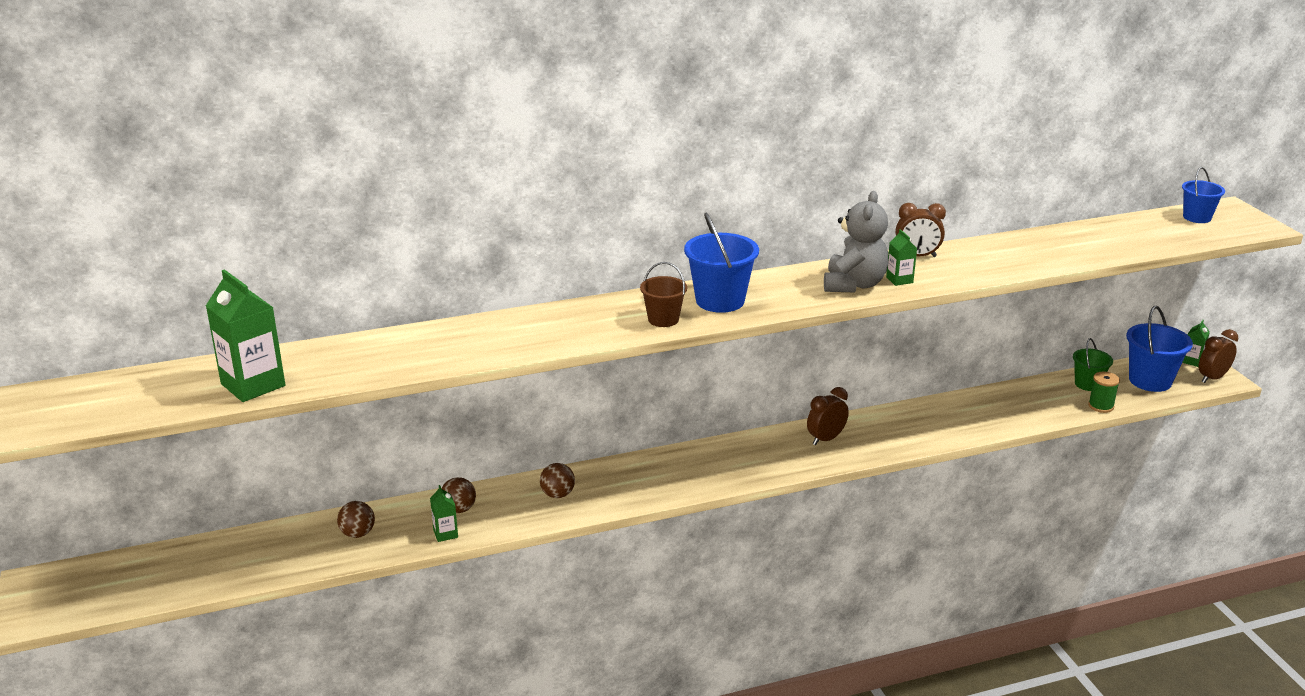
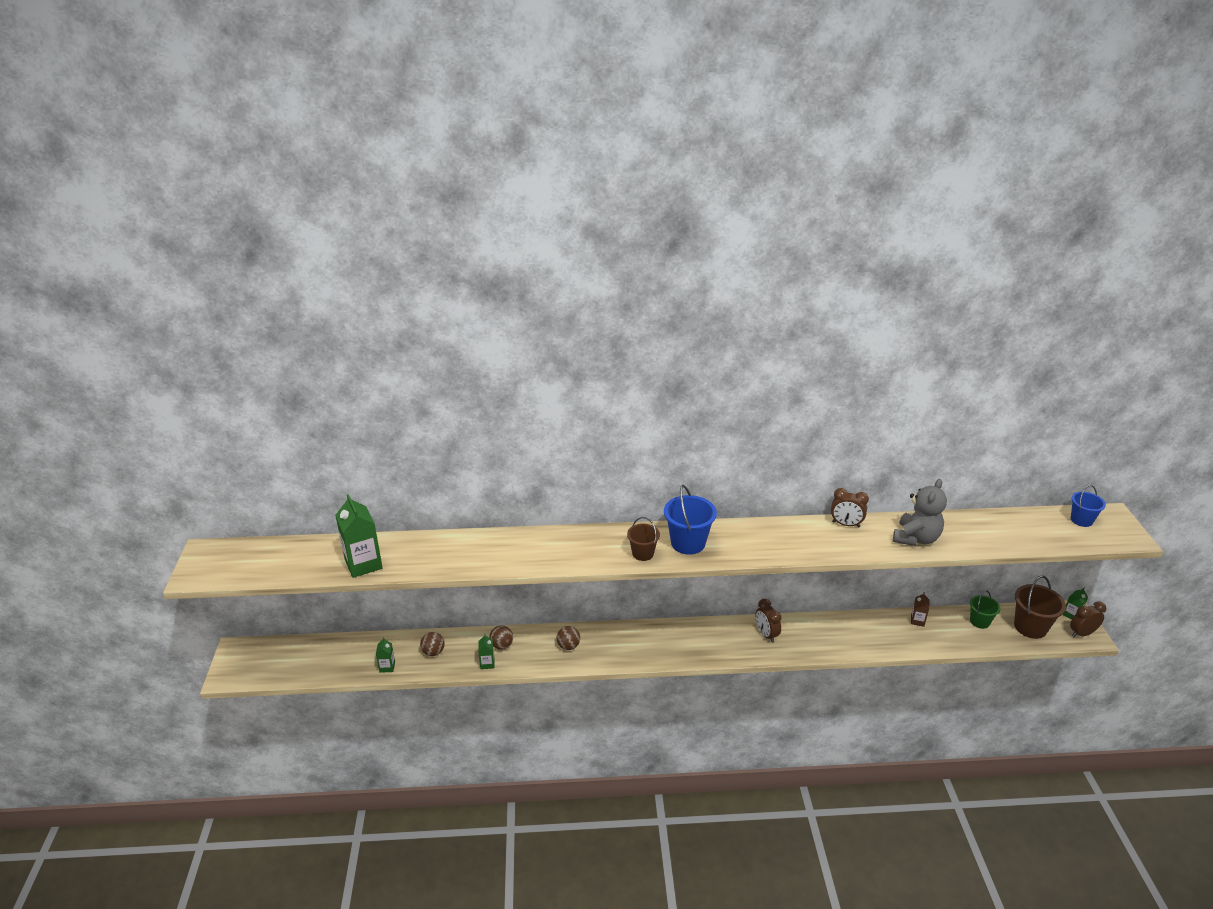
camera: 15 degrees right, 5 degrees up
brown clock [807,387,849,445] -> brown clock turned 90 degrees counterclockwise [756,599,782,643]
grey teddy bear [824,191,889,292] -> grey teddy bear moved to [893,479,947,546]
green carton [886,229,917,286] -> green carton moved to [376,637,395,673]
green spool [1088,372,1120,413] -> none
blue bucket [1126,306,1193,392] -> brown bucket [1014,575,1066,639]
none -> brown carton [911,592,929,627]

